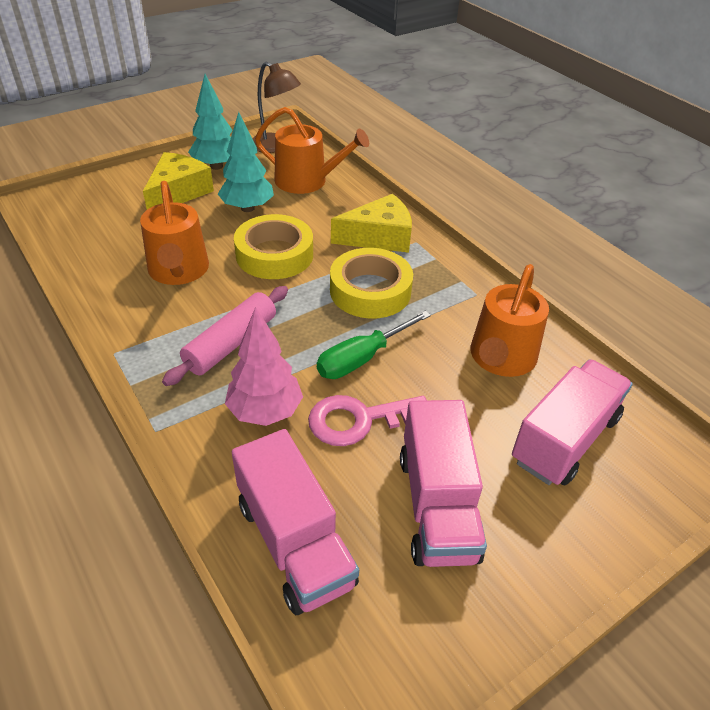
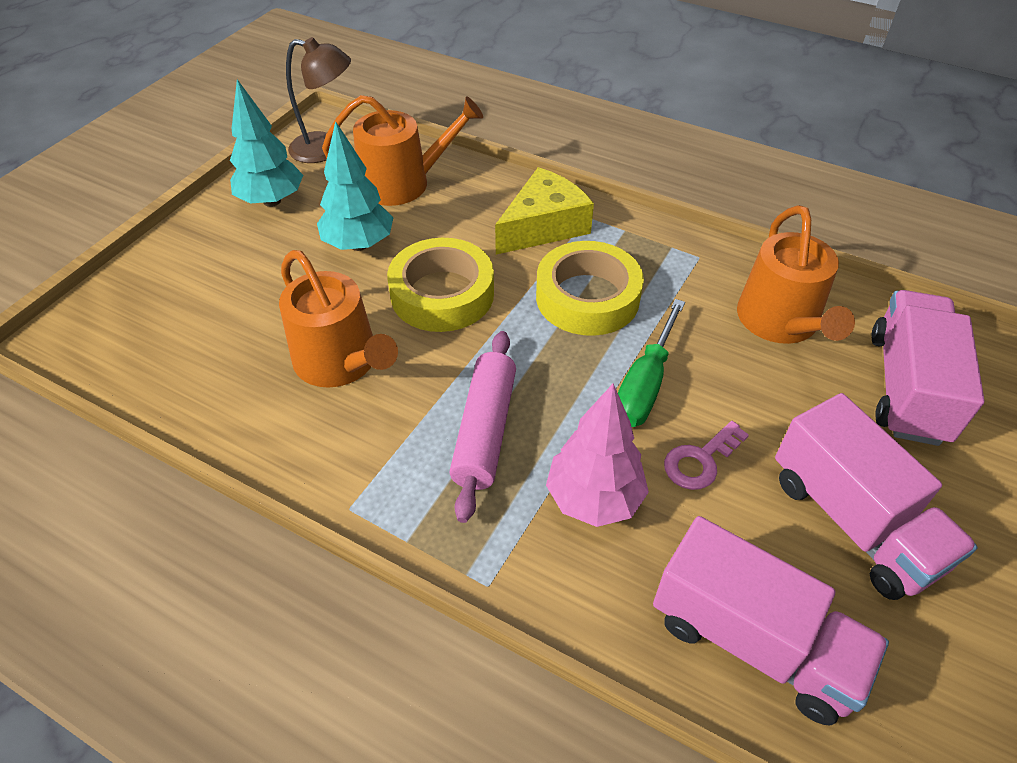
camera: 25 degrees left, 5 degrees up
yellow cheese [143,152,214,210] -> none
pink key [308,395,426,446] -> pink key [664,421,749,490], size x0.66

